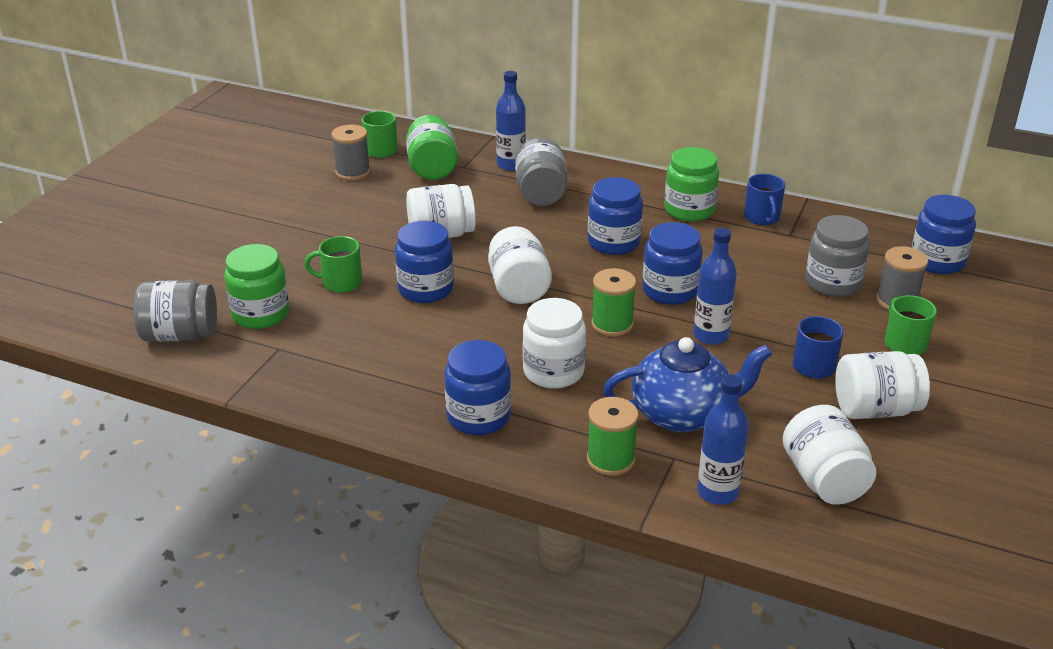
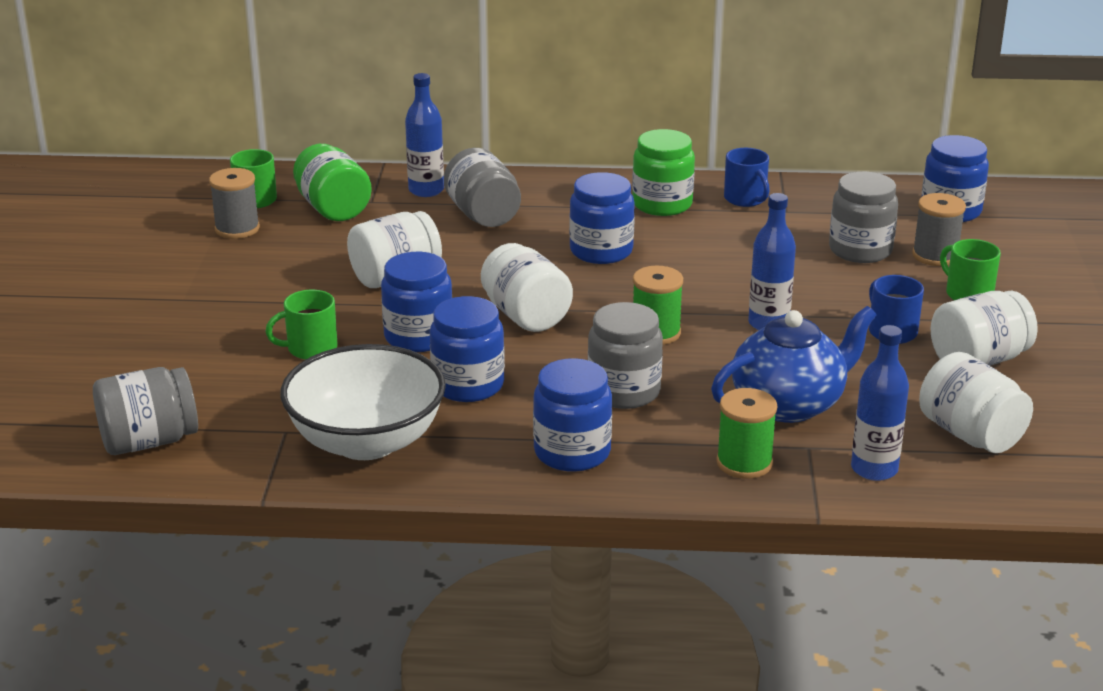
camera: 20 degrees left, 5 degrees down
green jar [224,244,290,329] -> none
white jar [523,298,586,389] -> grey jar [588,302,663,409]
blue jar [643,222,703,305] -> blue jar moved to [430,296,505,402]
none -> white bowl [281,344,446,460]

